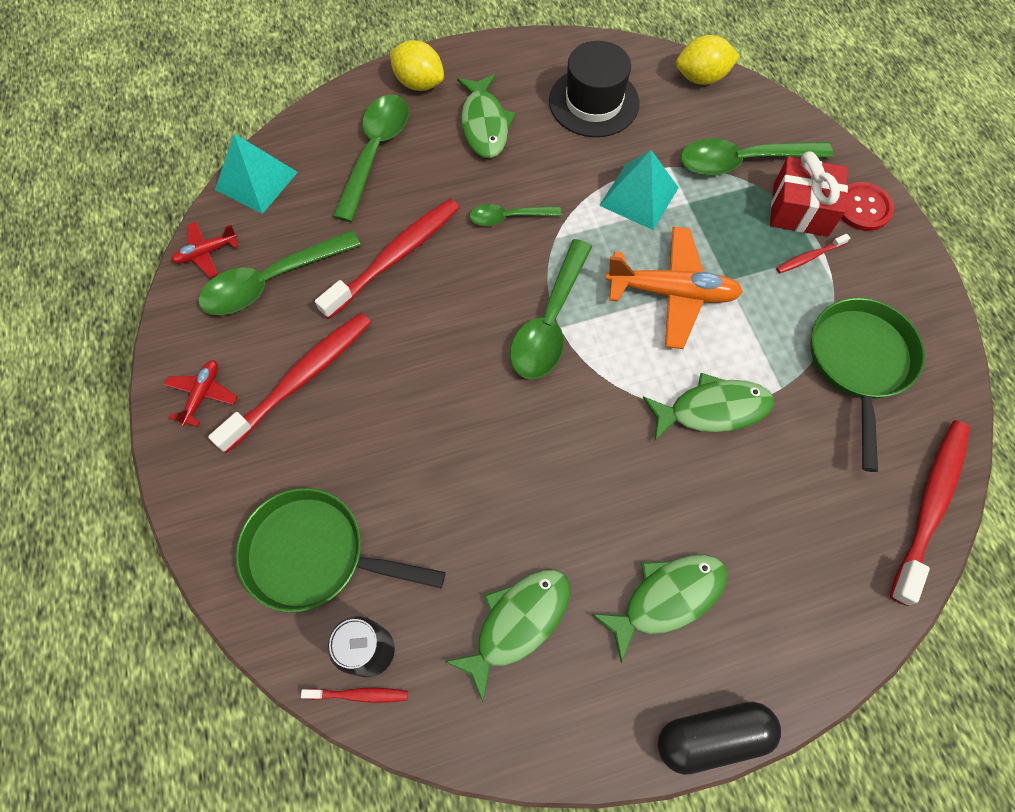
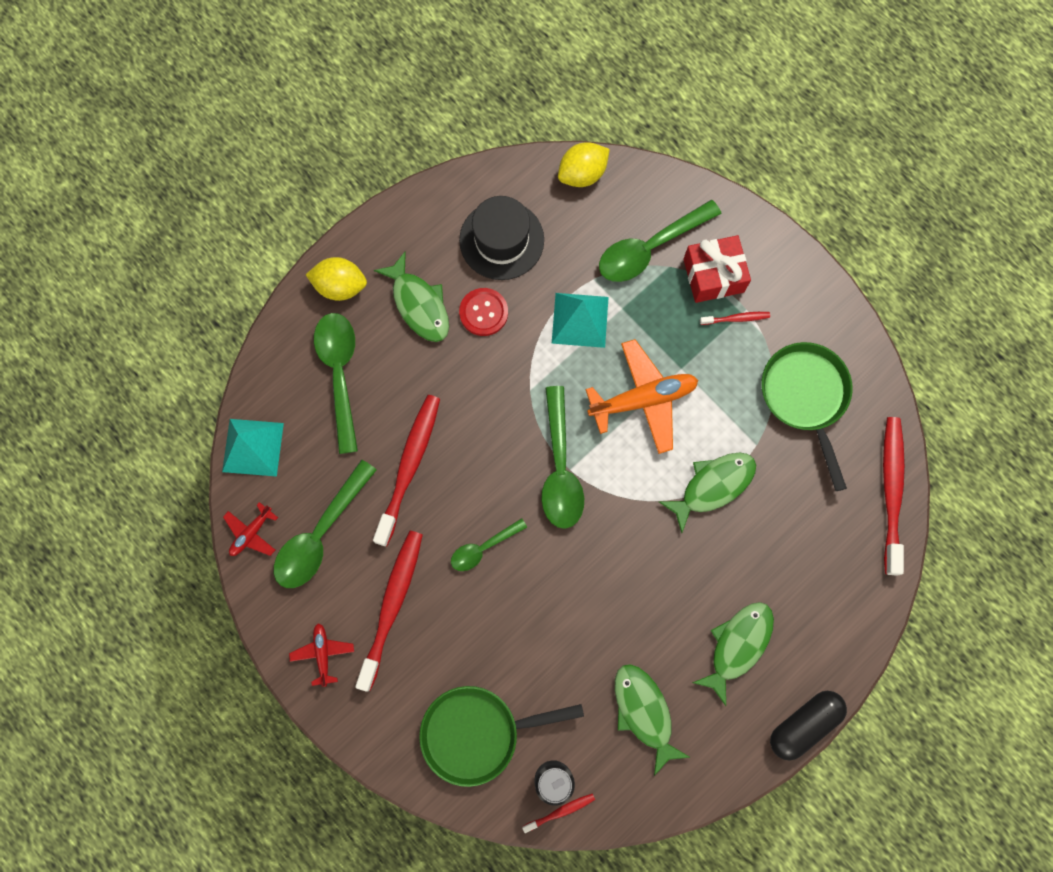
camera: 25 degrees left, 10 degrees up
green fish [445,570,570,703] -> green fish turned 45 degrees counterclockwise [615,664,691,776]
green spoon [469,204,561,226] -> green spoon moved to [451,518,527,571]
red toothbrush [776,234,850,273] -> red toothbrush turned 135 degrees counterclockwise [700,312,770,325]
red button [841,182,894,231] -> red button moved to [459,288,508,336]

